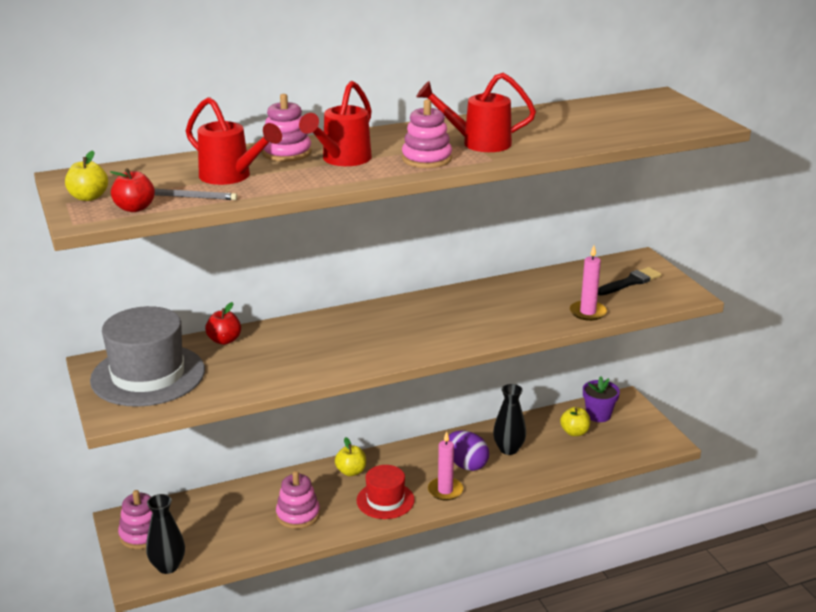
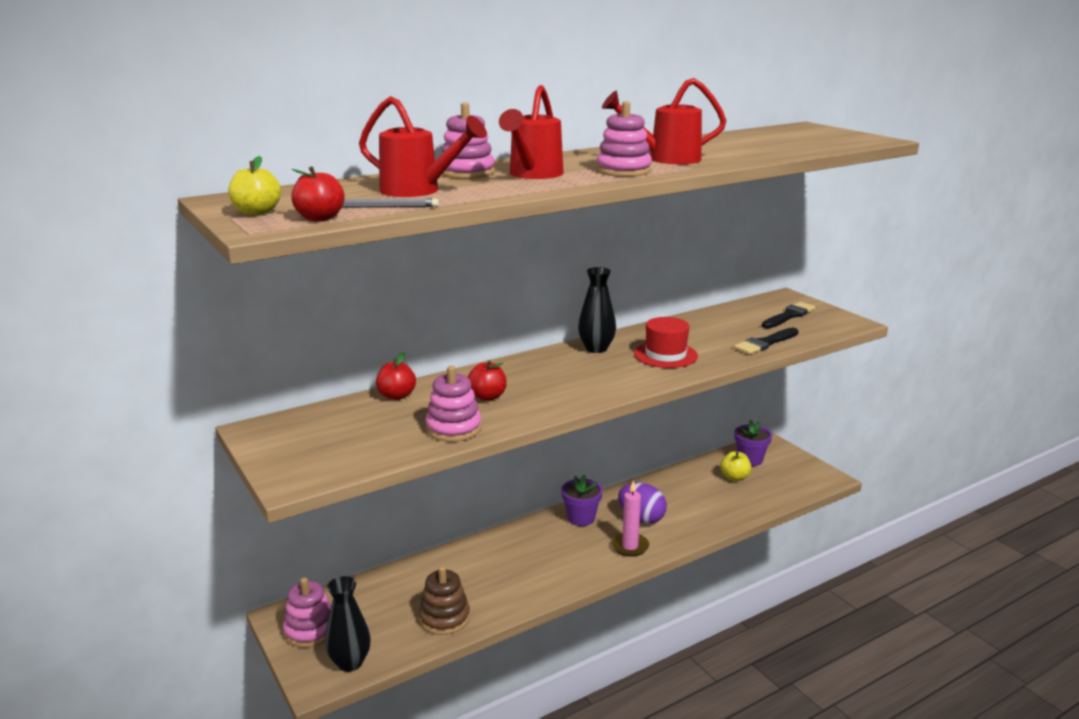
camera: 10 degrees left, 5 degrees down
grey hat [90,306,205,407] -> none
pink stacking toy [276,471,320,529] -> pink stacking toy moved to [425,366,482,442]
yellow apple [335,437,366,476] -> none
red hat [357,465,415,519] -> red hat moved to [634,317,698,368]
black vase [493,384,526,455] -> black vase moved to [578,267,616,353]
pink candle [570,246,607,321] -> black brush [734,328,799,355]
none -> brown stacking toy [419,566,470,635]
none -> red apple [468,360,507,401]
none -> purple flower pot [561,475,603,526]

